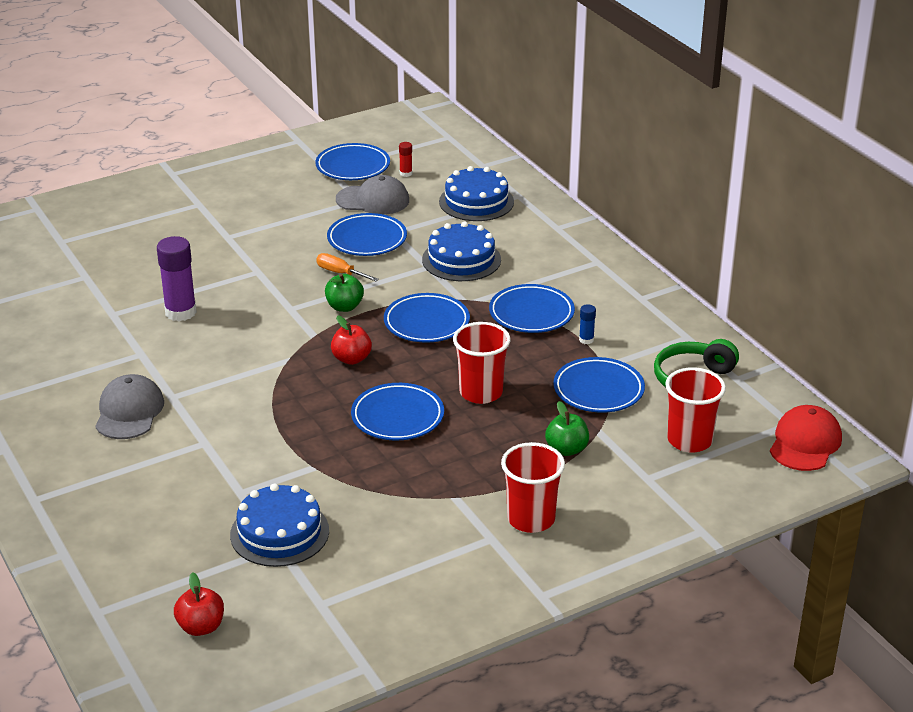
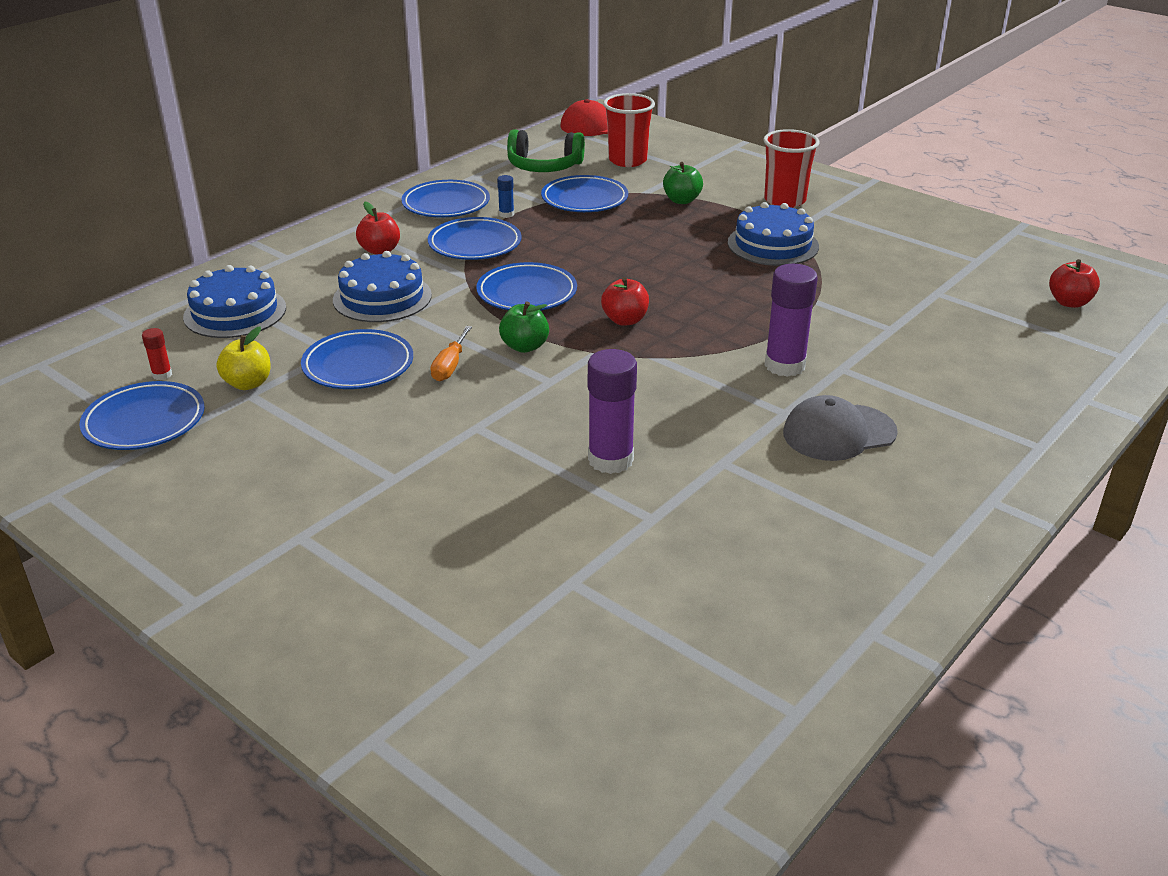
camera: 110 degrees left, 0 degrees up
blue cake [230,483,329,567] -> blue cake moved to [728,202,819,266]
grey cap [336,175,409,215] -> yellow apple [216,326,271,390]
blue plate [351,383,444,441] -> blue plate moved to [401,180,490,218]
red cup [453,322,510,404] -> none
none -> red apple [356,202,400,255]
none -> purple glue stick [765,264,818,377]

